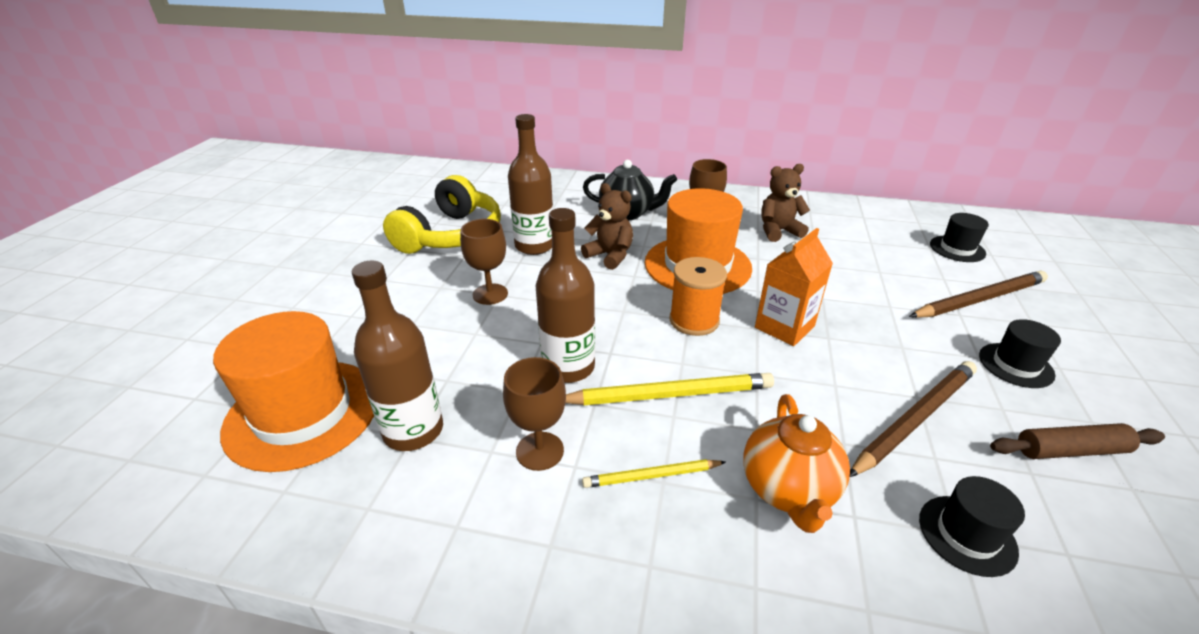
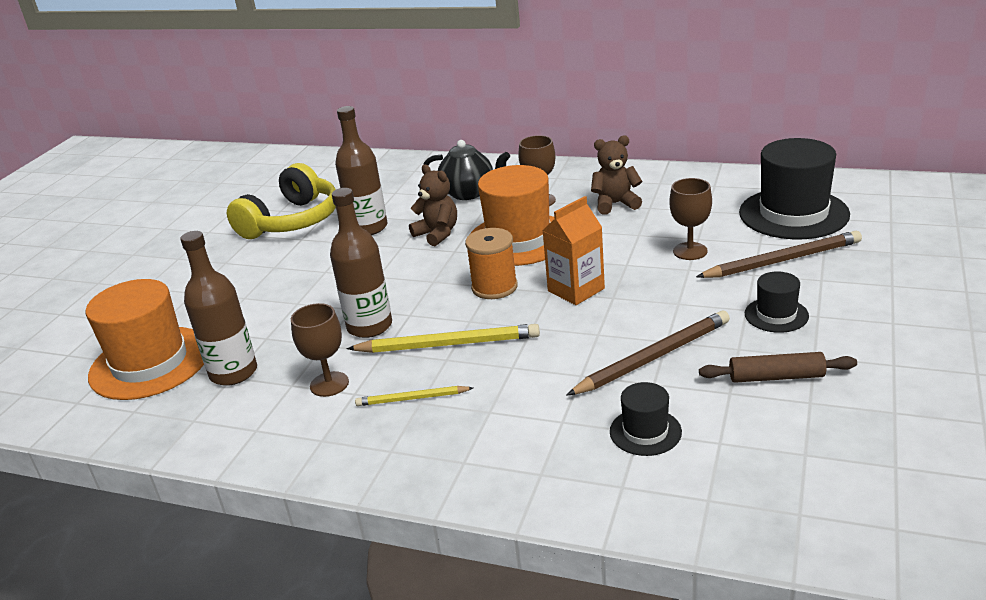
camera: 10 degrees right, 5 degrees down
brown goblet [460,219,508,305] -> brown goblet moved to [669,178,712,260]
orange teapot [743,394,850,533] -> none
black hat [930,213,989,262] -> black hat [739,138,850,239], size x2.01

